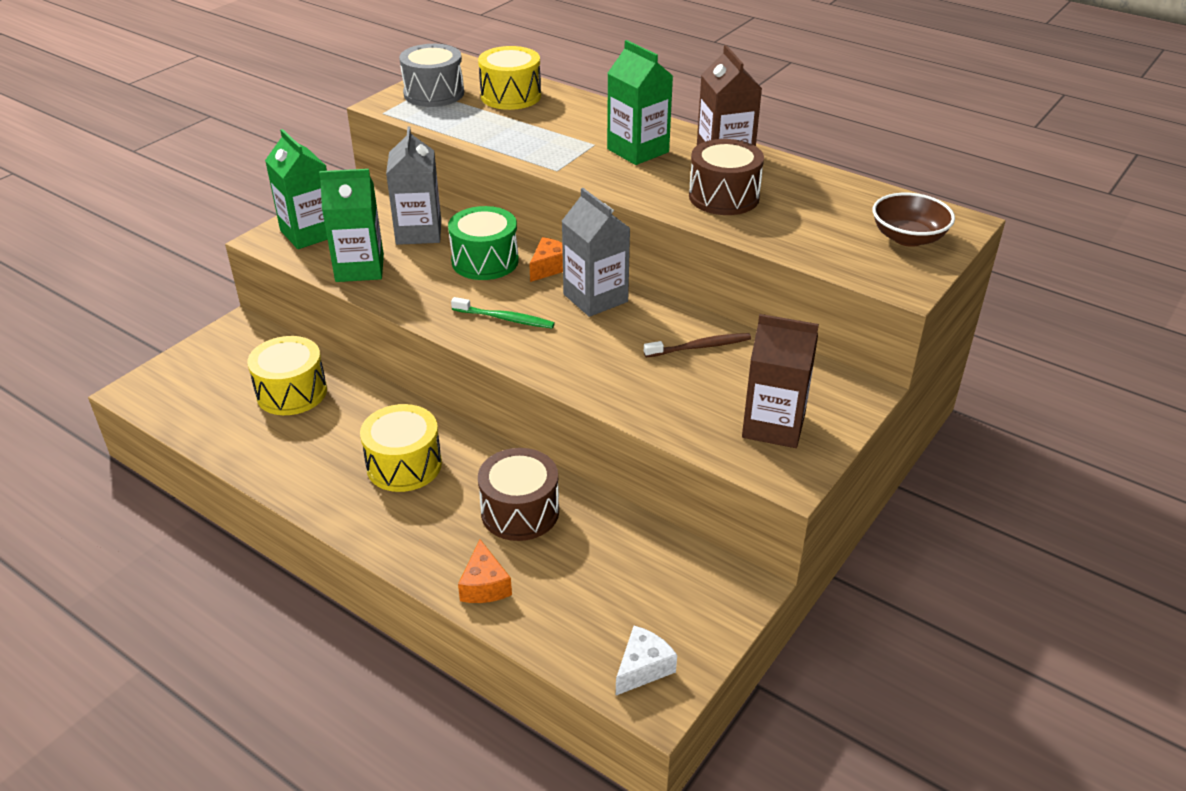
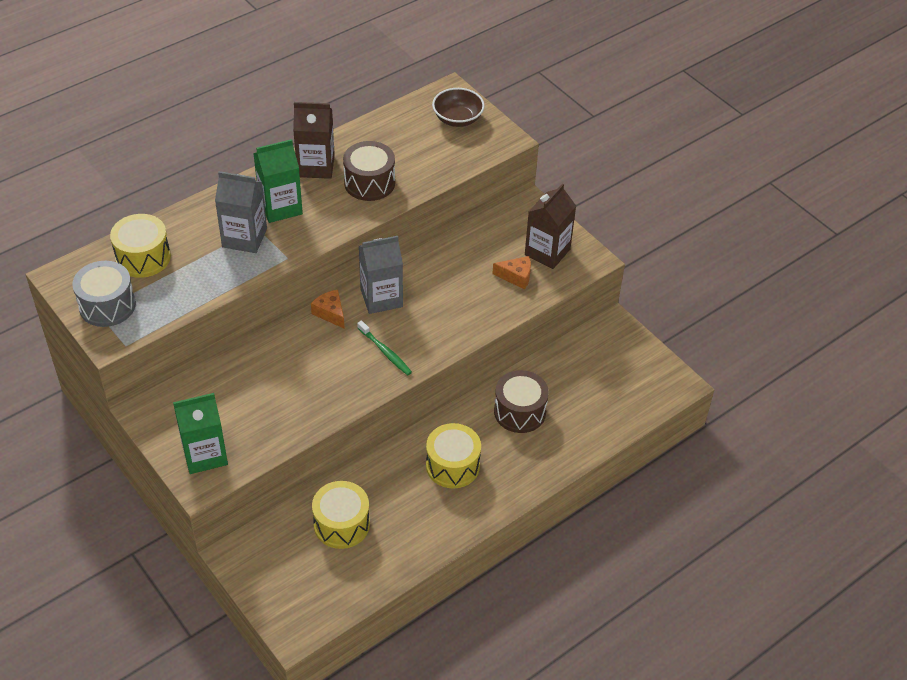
camera: 75 degrees left, 10 degrees up
green carton [319,169,384,282] -> none
grey carton [386,127,441,245] -> grey carton moved to [215,171,267,253]
green drum [448,206,519,280] -> none
green toothbrush [451,297,555,329] -> green toothbrush turned 105 degrees clockwise [357,320,412,375]
orange cheese [458,539,512,603] -> orange cheese moved to [492,256,531,289]
white cheese [616,626,677,695] -> none
brown toothbrush [644,333,751,358] -> none

